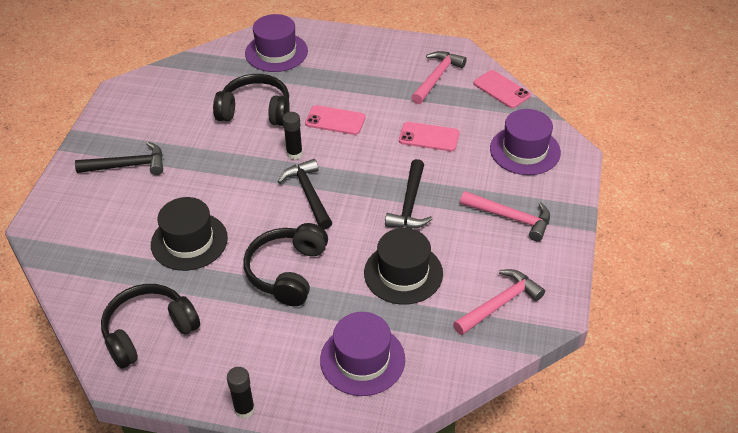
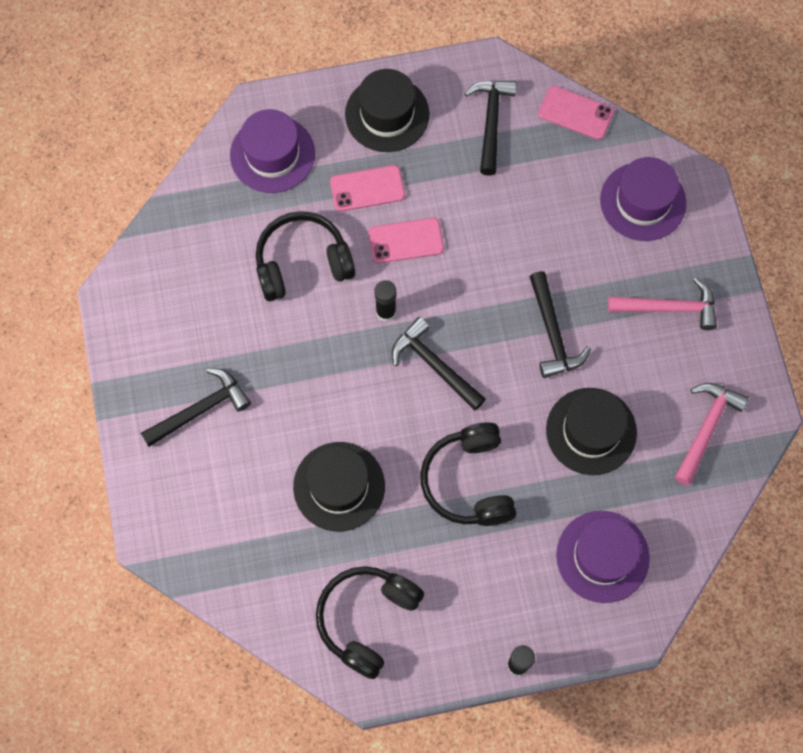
camera: 25 degrees left, 25 degrees up
pink phone [399,122,459,151] -> pink phone moved to [330,165,405,212]
pink hammer [412,51,467,104] -> black hammer [464,80,516,176]
none -> black hat [345,69,429,152]

